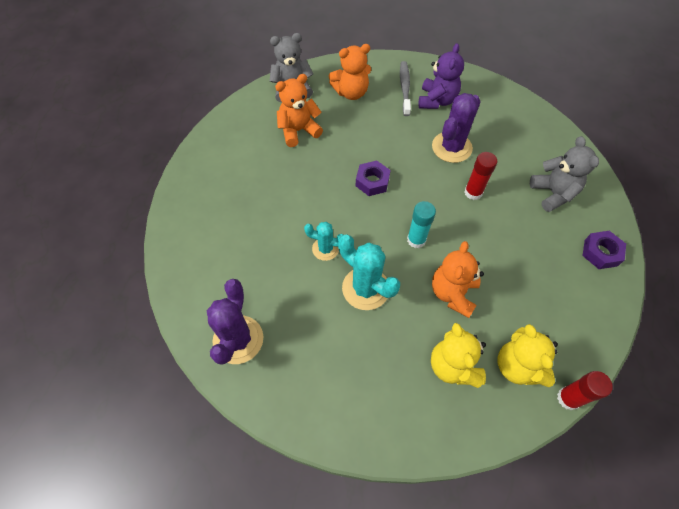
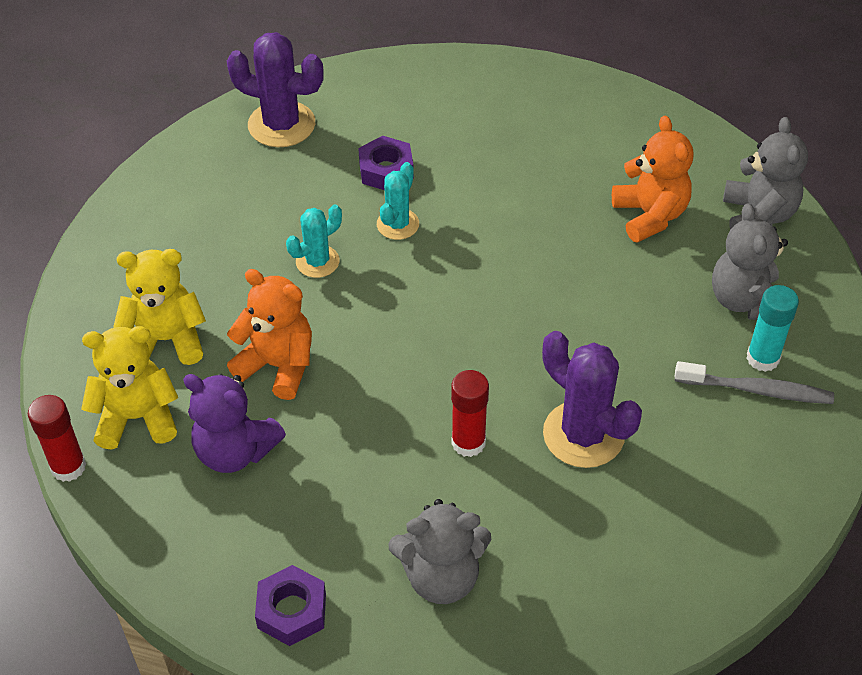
camera: 100 degrees right, 10 degrees down
orange teddy bear [329,44,371,100] -> grey teddy bear [712,203,788,320]
turquoise cactus [338,235,400,310] -> turquoise cactus [286,205,342,278], size x0.59
purple nut [356,161,391,196] -> purple nut moved to [358,136,414,190]
turquoise glue stick [407,201,436,248] -> turquoise glue stick moved to [746,285,799,372]
purple teddy bear [419,43,464,109] -> purple teddy bear moved to [183,374,286,473]

